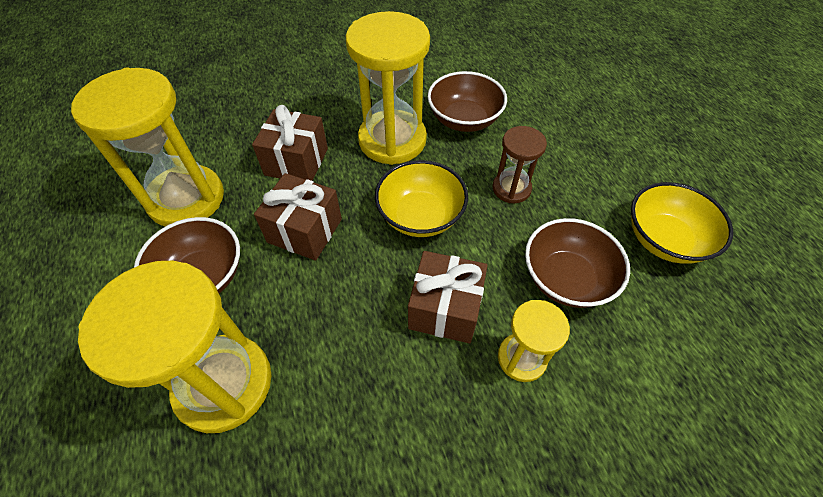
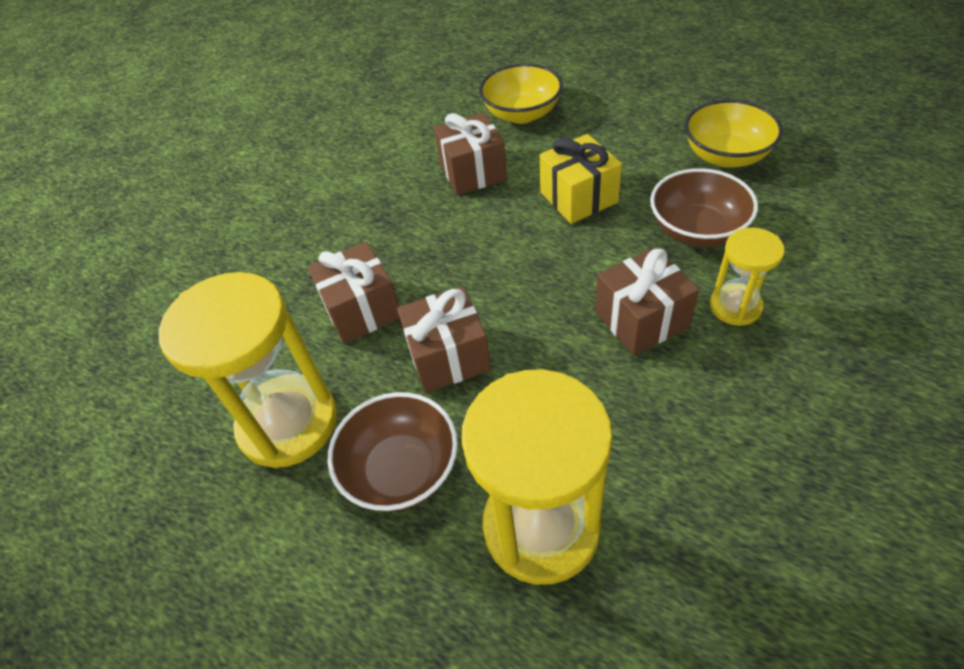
camera: 35 degrees left, 5 degrees down
yellow hourglass [346,11,430,165] -> none
yellow bowl [375,160,468,237] -> yellow bowl moved to [479,63,563,124]
brown bowl [428,71,507,132] -> brown gift [434,113,507,195]
brown hourglass [493,126,547,203] -> yellow gift [539,134,622,224]

